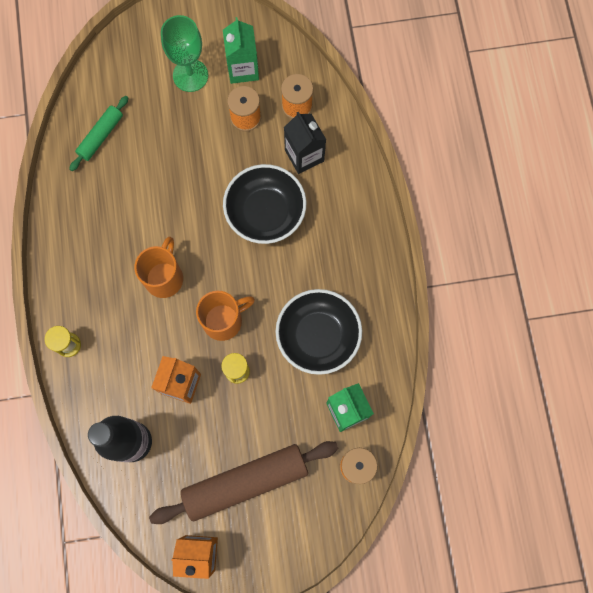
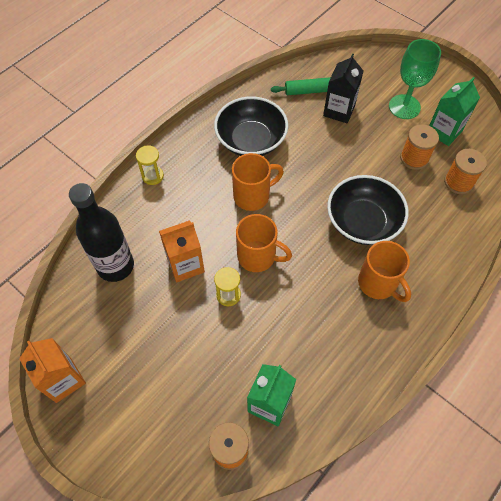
camera: 50 degrees right, 15 degrees down
brown rolling pin [149,441,339,524] -> none
black bowl [276,289,362,375] -> black bowl moved to [214,96,288,156]
black carton [284,111,326,174] -> black carton moved to [323,54,363,123]
none -> orange mug [358,241,411,302]

